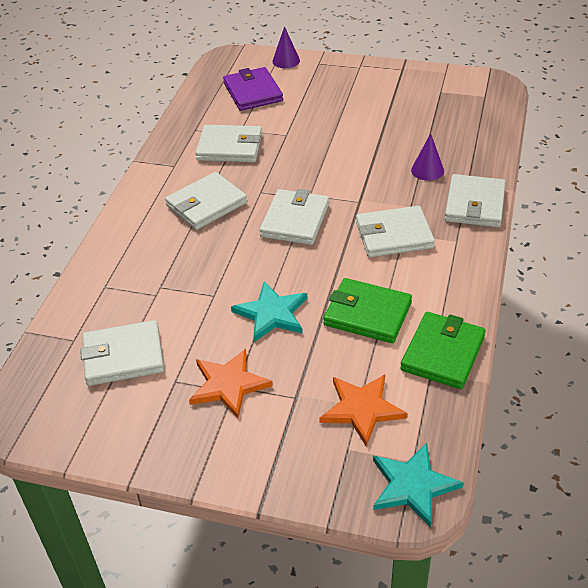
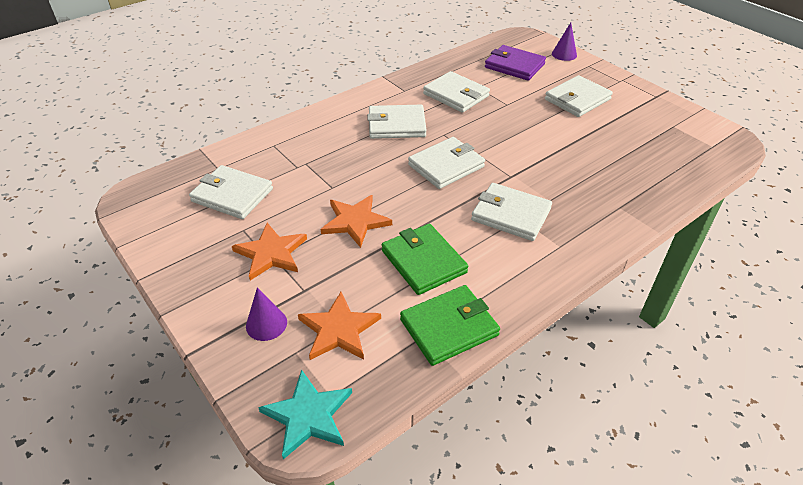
camera: 35 degrees right, 0 degrees up
purple wallet [223,67,283,111] -> purple wallet turned 75 degrees counterclockwise [485,45,546,81]
turquoise star [231,281,307,342] -> orange star [321,195,392,248]
purple cone [411,133,444,181] -> purple cone moved to [246,287,287,341]
white wallet [445,174,506,227] -> white wallet moved to [545,75,613,117]

